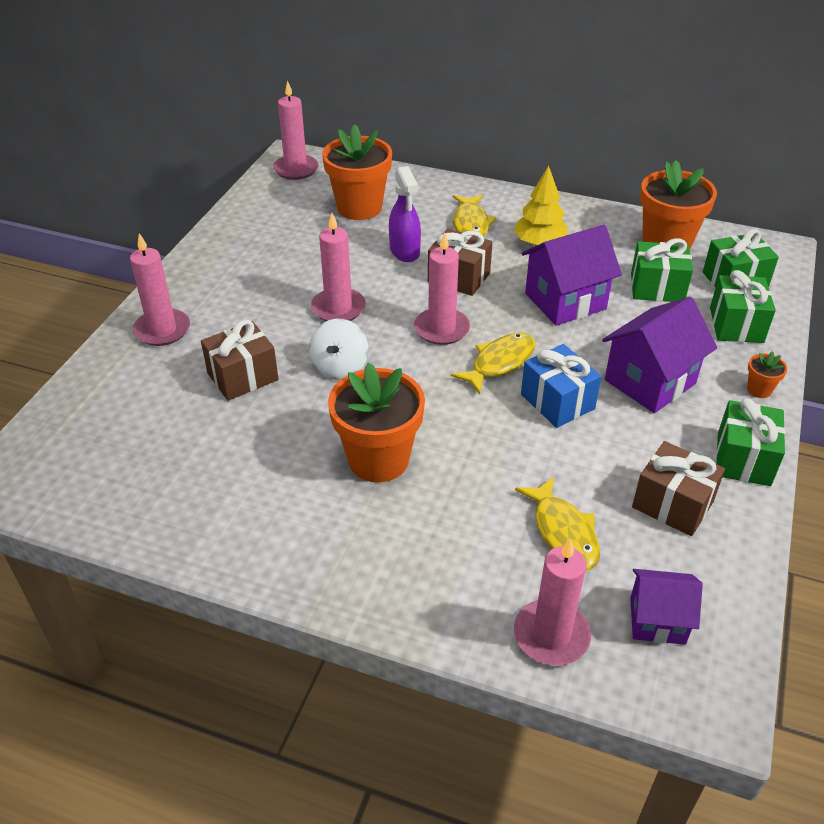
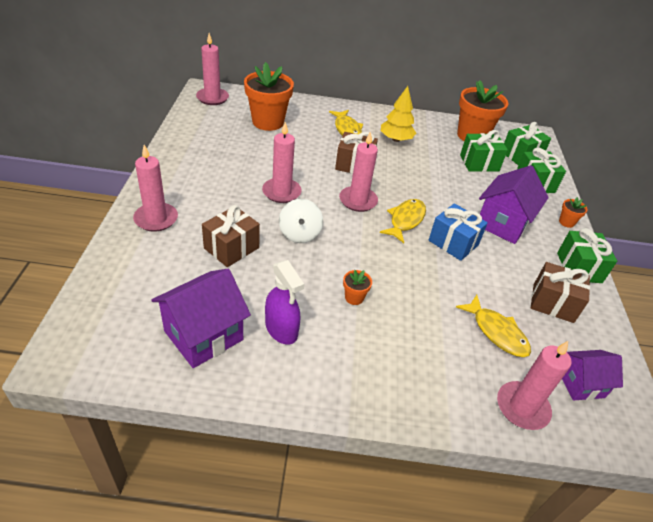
camera: 20 degrees left, 0 degrees up
orange flower pot [328,363,425,482] -> orange flower pot [343,270,372,305], size x0.43
purple spray bottle [389,166,421,262] -> purple spray bottle moved to [265,260,304,344]
purple house [521,225,622,326] -> purple house moved to [151,269,251,368]

